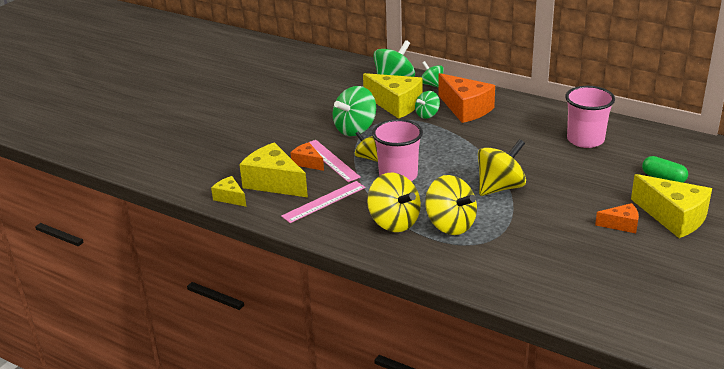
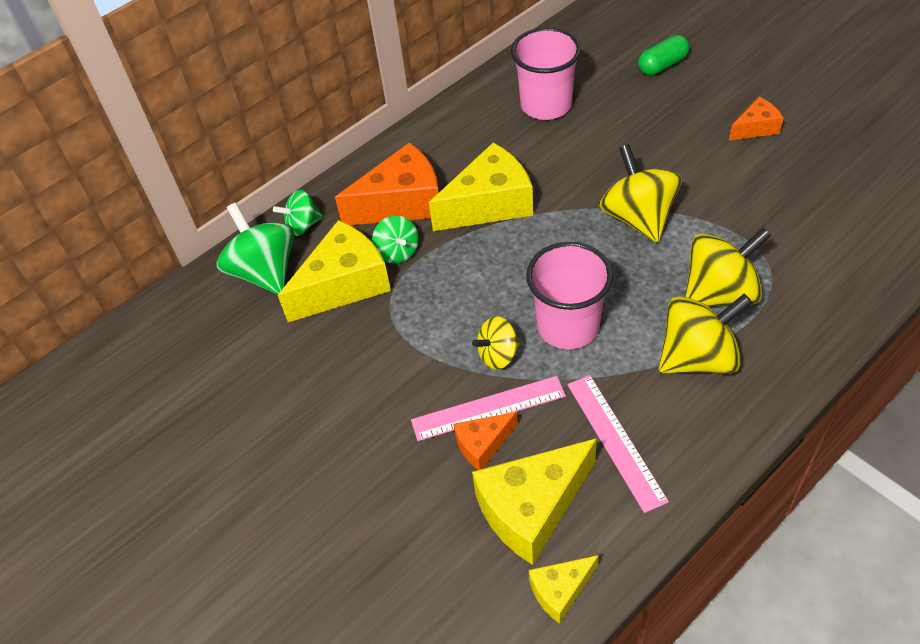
camera: 70 degrees left, 20 degrees up
green spinning top [333,86,376,136] -> none
orange cheese [595,203,639,233] -> orange cheese turned 45 degrees clockwise [729,97,784,141]
yellow cheese [631,174,712,238] -> yellow cheese moved to [429,142,533,231]

